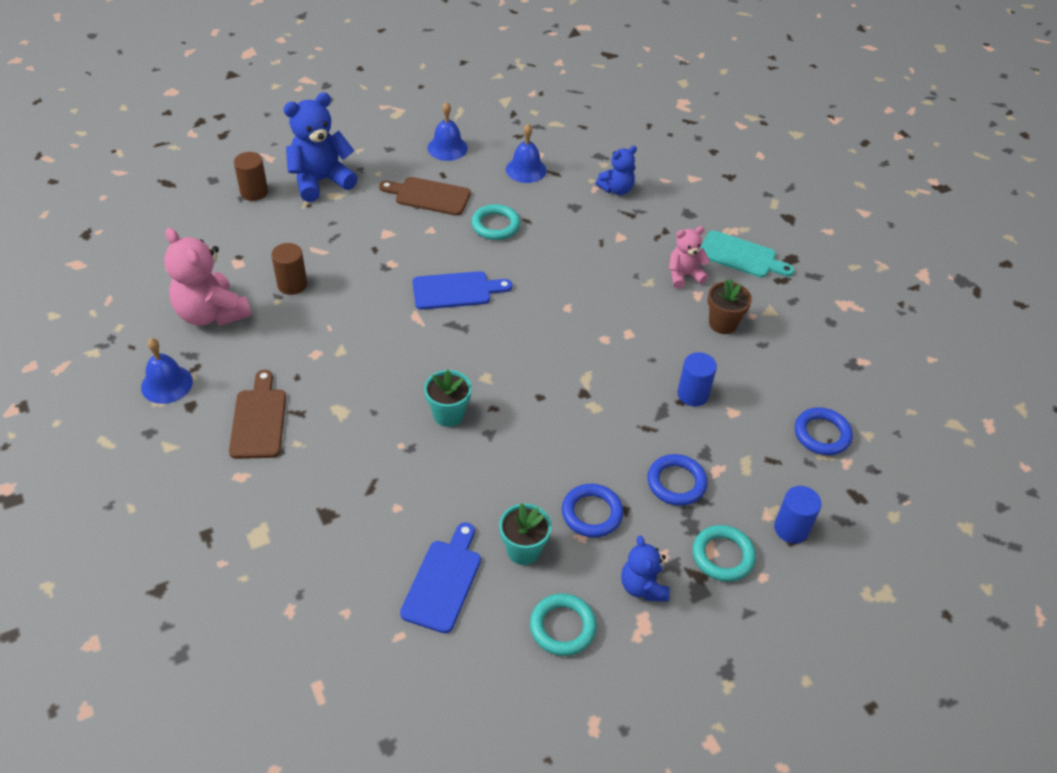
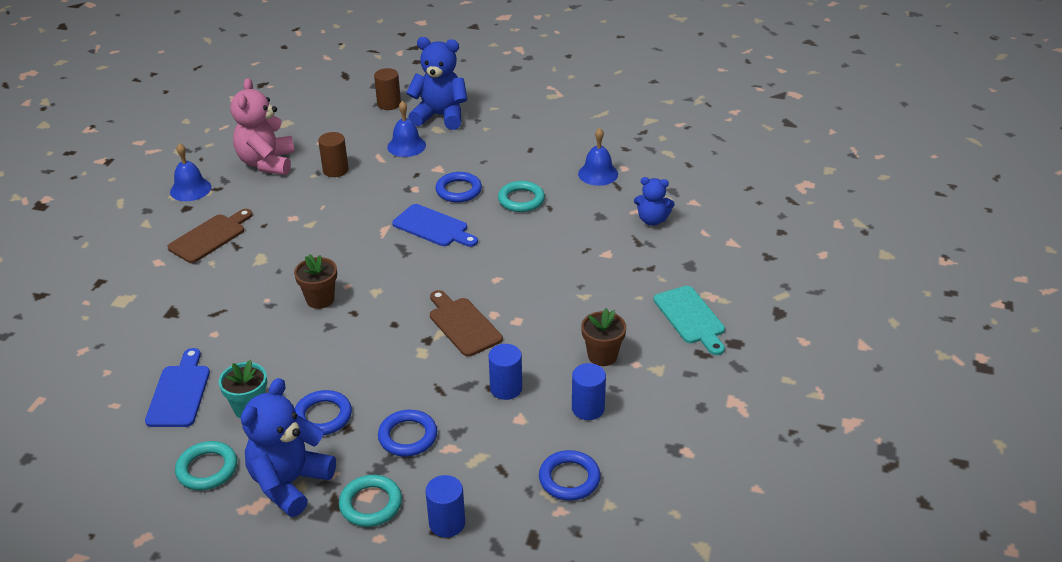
camera: 45 degrees right, 10 degrees down
brown cutting board [379,177,471,216] -> brown cutting board moved to [430,290,503,357]
blue cutting board [400,522,481,633] -> blue cutting board turned 60 degrees counterclockwise [145,348,210,427]
turquoise flower pot [424,370,472,427] -> brown flower pot [294,254,337,309]
blue bell [427,102,468,161] -> blue bell moved to [387,101,426,157]
blue teddy bear [621,536,670,602] -> blue teddy bear [241,378,336,517], size x1.72
pink teddy bear [669,226,710,289] -> none
none -> blue ring [435,172,482,202]
none -> blue cylinder [572,363,606,420]

